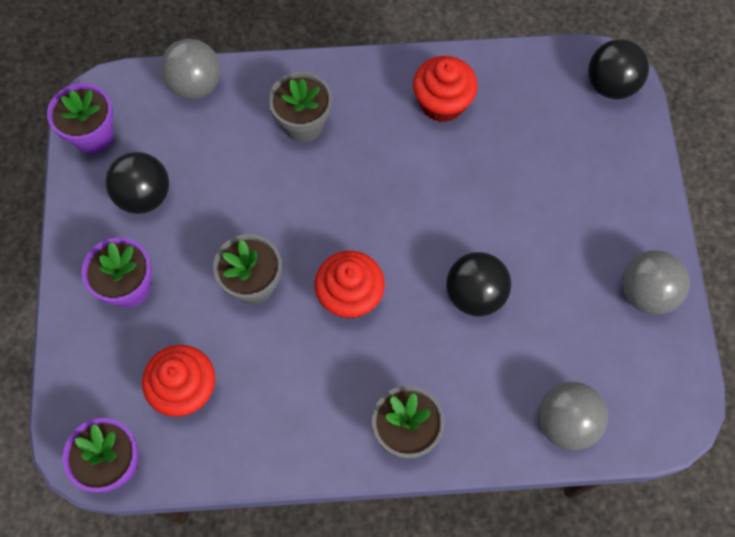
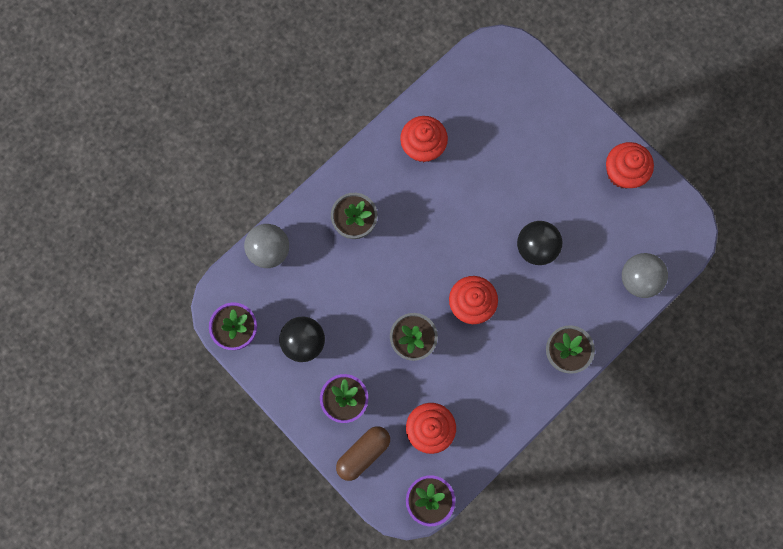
camera: 40 degrees left, 10 degrees up
black ball [588,39,649,99] -> none
grey ball [622,250,690,315] -> red cupcake [606,142,654,188]
none -> brown capsule [336,426,390,481]

